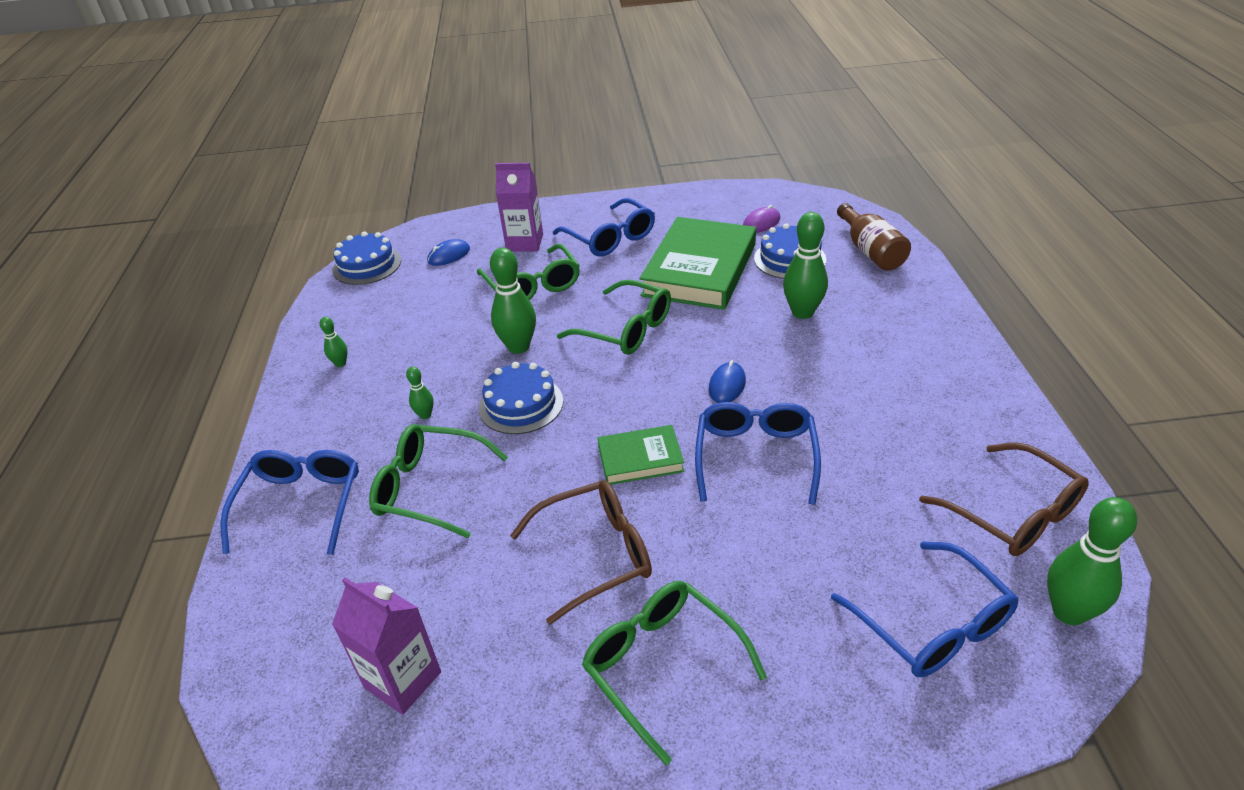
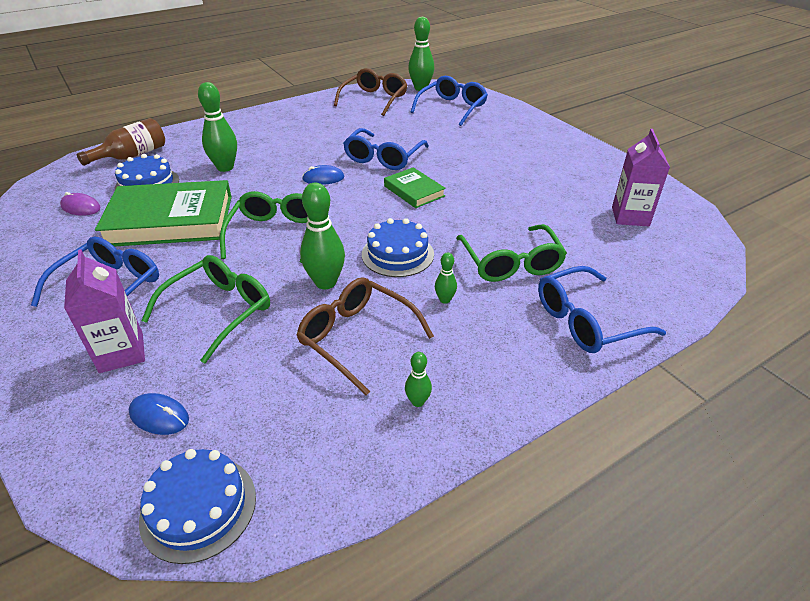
camera: 120 degrees left, 0 degrees up
brown glasses [510,480,652,625] -> brown glasses moved to [296,277,434,395]
green glasses [582,581,767,765] -> none
blue glasses [695,402,821,505] -> blue glasses turned 45 degrees counterclockwise [343,128,429,170]

